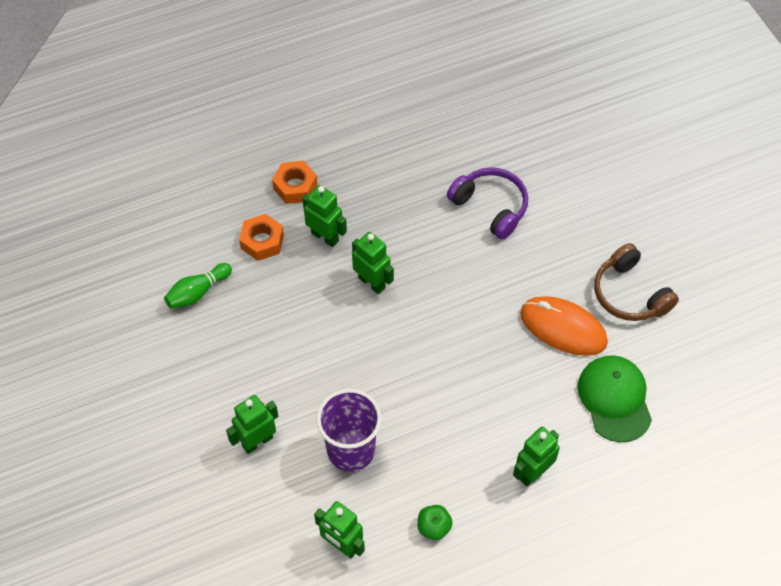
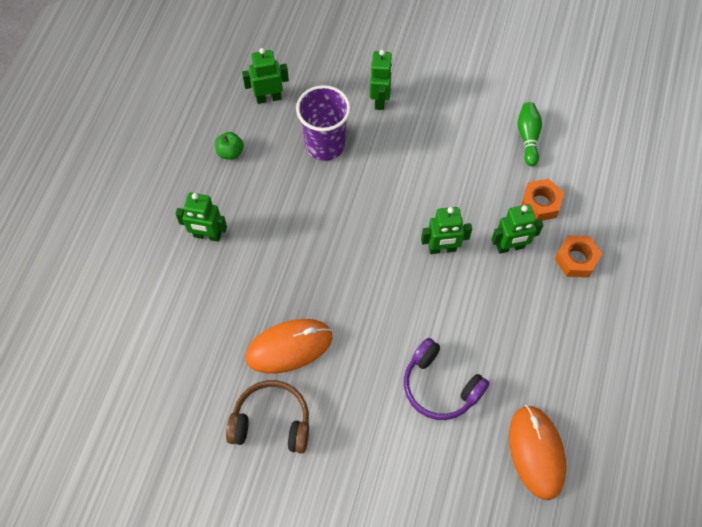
camera: 130 degrees right, 5 degrees up
purple headphones [447,167,528,240] -> purple headphones turned 45 degrees clockwise [404,338,489,420]
green robot [513,427,560,486] -> green robot turned 105 degrees clockwise [176,192,227,242]
green cap [577,355,652,442] -> none
none -> orange mouse [509,405,566,500]

